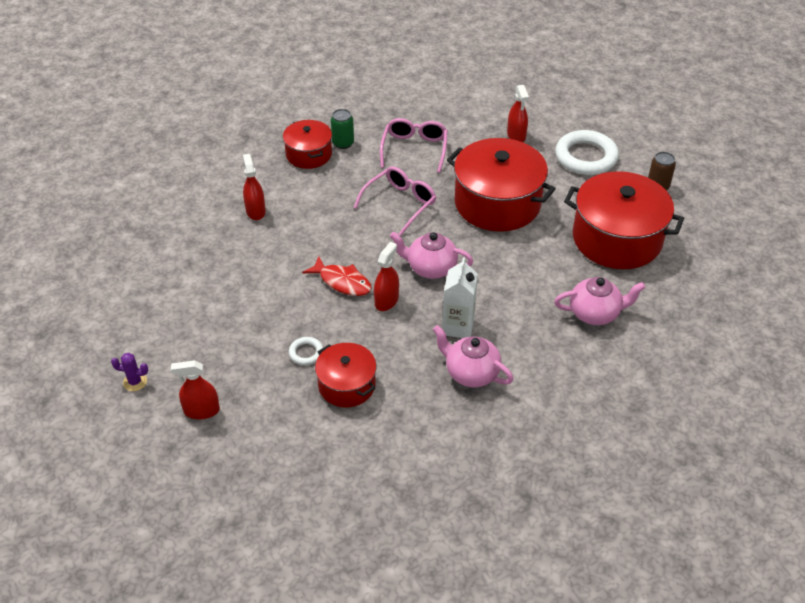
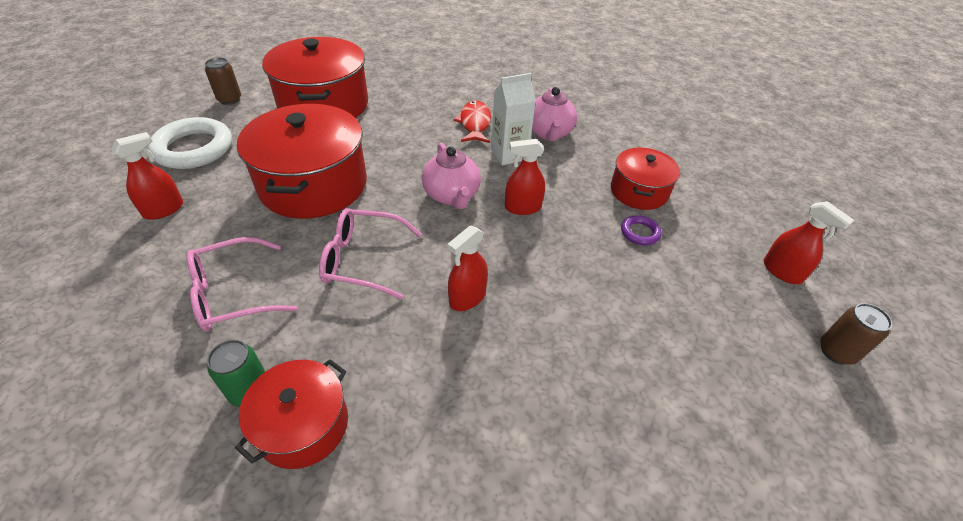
camera: 125 degrees left, 0 degrees up
purple cactus [111,353,148,391] -> brown can [820,303,892,365]
red spray bottle [243,154,266,220] -> red spray bottle moved to [448,226,488,311]
white ring [289,337,323,365] -> purple ring [621,215,661,245]
red fish [302,256,372,296] -> red fish moved to [453,100,491,143]
pink teapot [554,277,646,325] -> none

